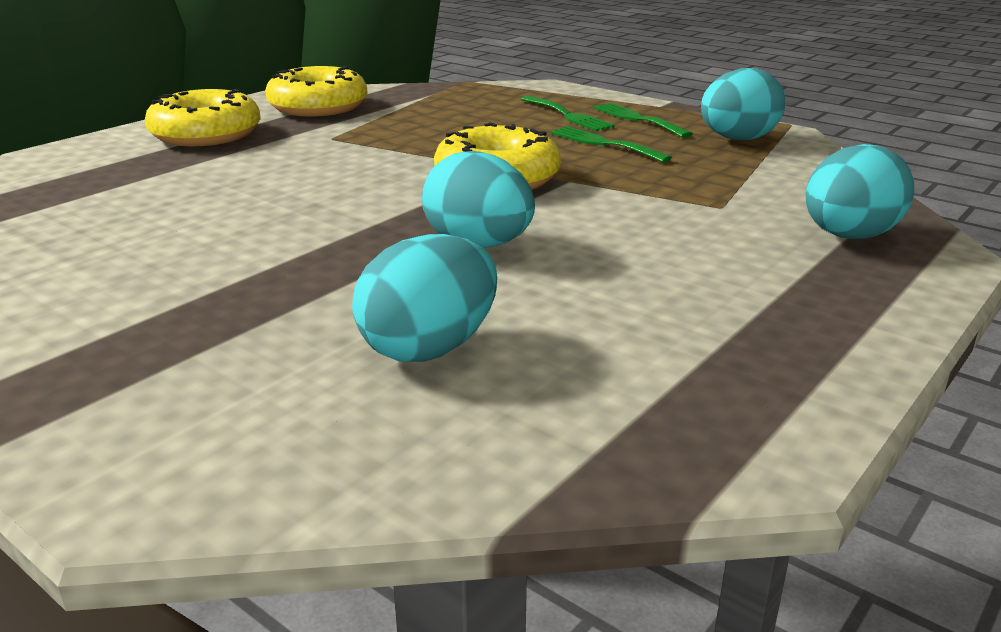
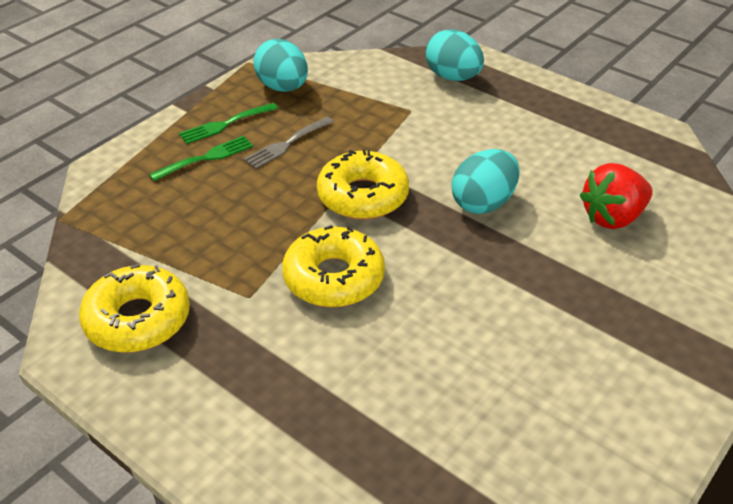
camera: 90 degrees left, 15 degrees up
yellow donut [145,89,261,146] -> yellow donut moved to [282,225,385,307]
turquoise egg [352,234,497,362] -> red strawberry [580,163,653,229]
green fork [550,126,672,163] -> grey fork [243,117,334,169]

